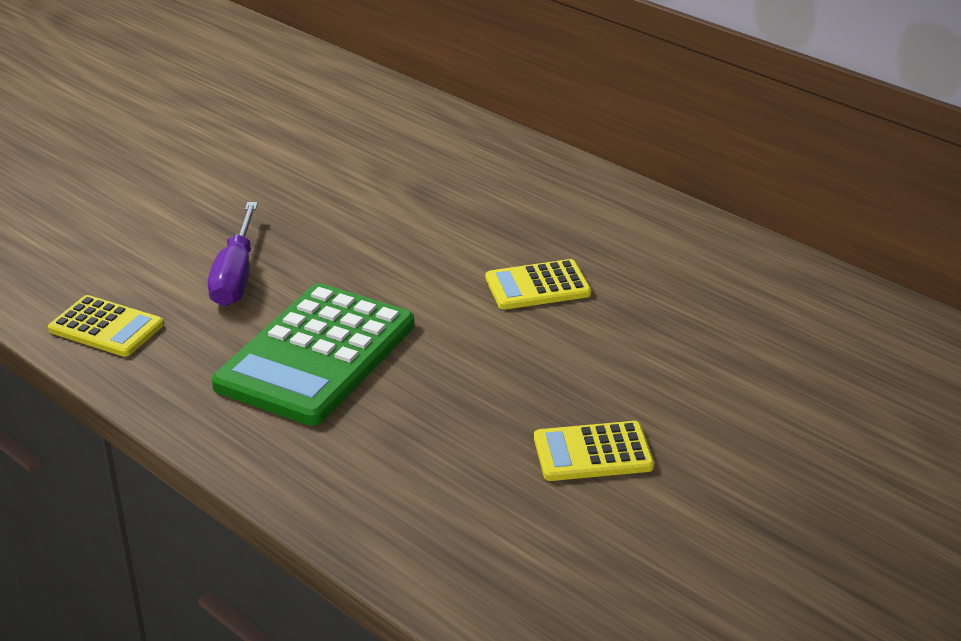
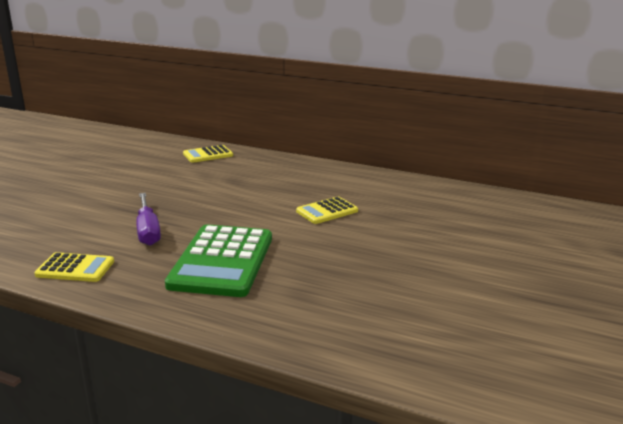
camera: 20 degrees left, 10 degrees down
yellow calculator [534,421,654,481] -> yellow calculator moved to [183,145,233,163]

